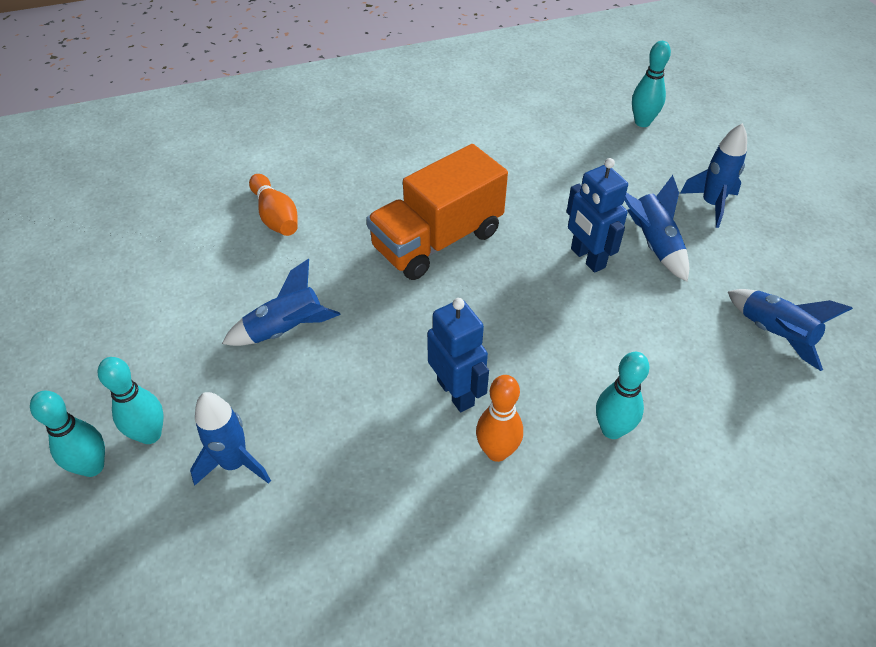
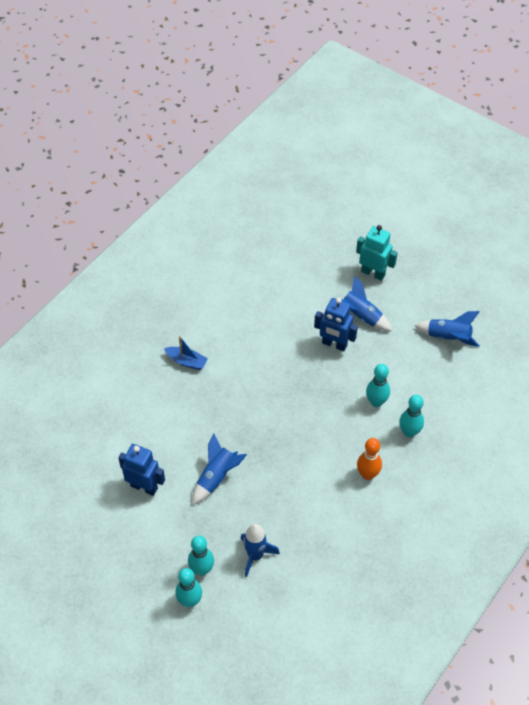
camera: 35 degrees left, 5 degrees up
orange bowling pin [249,174,298,236] -> none
orange truck [366,144,508,280] -> none
blue robot [427,298,489,412] -> blue robot moved to [118,444,165,496]
turquoise bowling pin [632,41,671,127] -> turquoise bowling pin moved to [366,364,390,407]
blue rocket [680,123,747,228] -> turquoise robot [356,225,398,281]
none -> blue boat [164,336,208,370]

